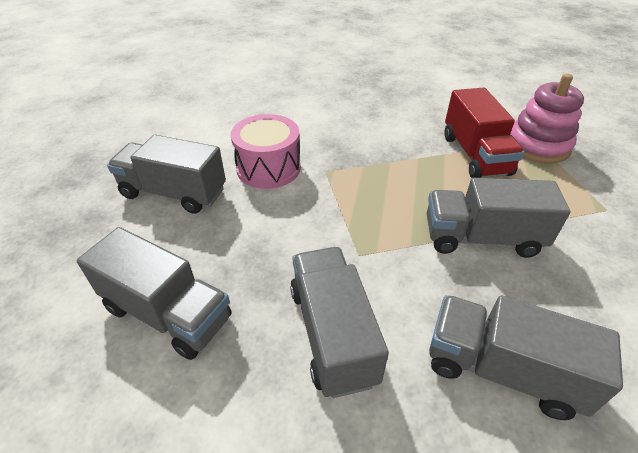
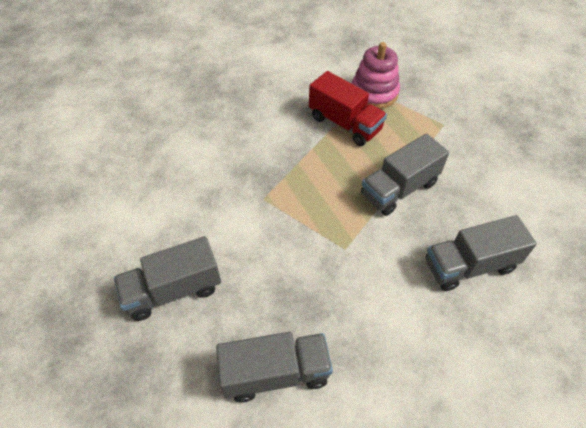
camera: 40 degrees left, 10 degrees up
pink drum [230,114,301,189] -> none
grey truck [290,247,389,398] -> none

